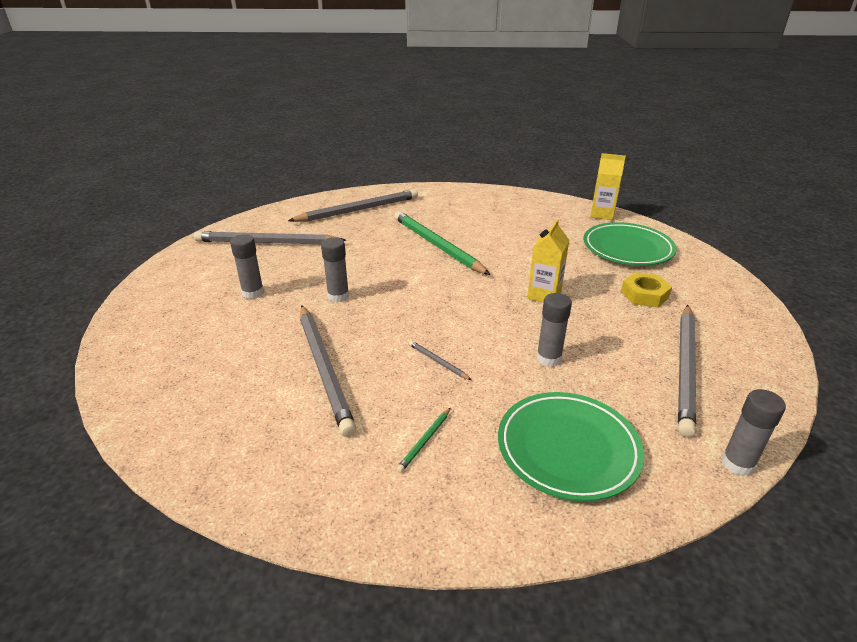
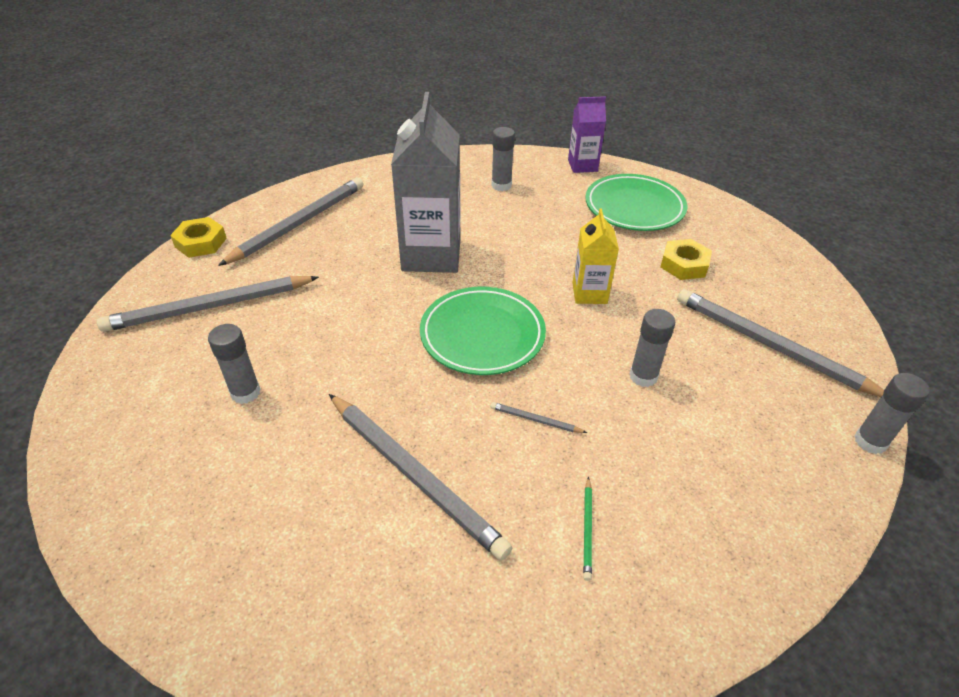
camera: 25 degrees left, 10 degrees up
grey glue stick [321,237,349,302] -> grey glue stick moved to [491,127,515,191]
green pencil [394,211,490,275] -> grey carton [391,92,460,273]
green plate [498,392,644,502] -> green plate moved to [420,287,546,375]
yellow carton [590,153,626,220] -> purple carton [568,96,606,173]
grey pencil [678,305,696,437] -> grey pencil turned 135 degrees clockwise [677,289,884,397]
none -> yellow nut [170,217,227,258]

